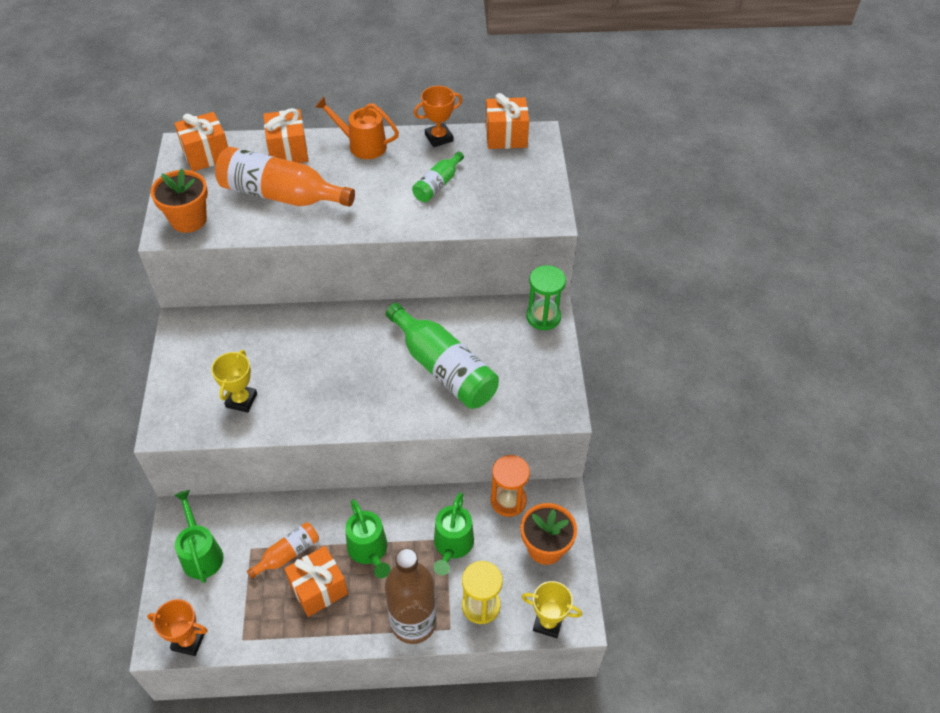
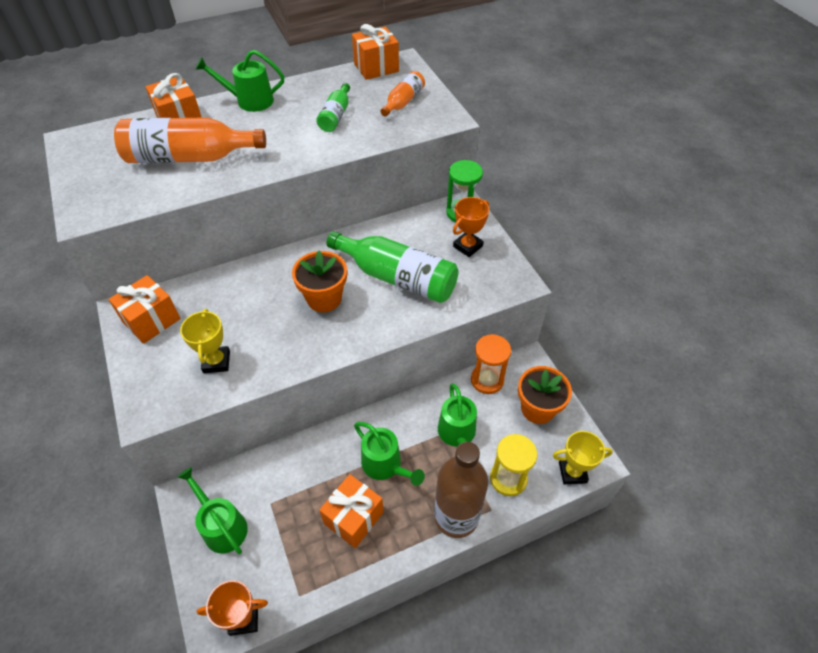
camera: 20 degrees left, 0 degrees up
orange flower pot [150,169,208,233] -> orange flower pot moved to [292,251,347,312]
orange gift [174,112,228,171] -> orange gift moved to [108,275,181,344]
orange bottle [247,522,319,579] -> orange bottle moved to [380,71,425,117]
orange watering can [315,97,399,159] -> green watering can [195,50,284,112]
orange trophy [414,86,462,147] -> orange trophy moved to [453,197,489,257]

